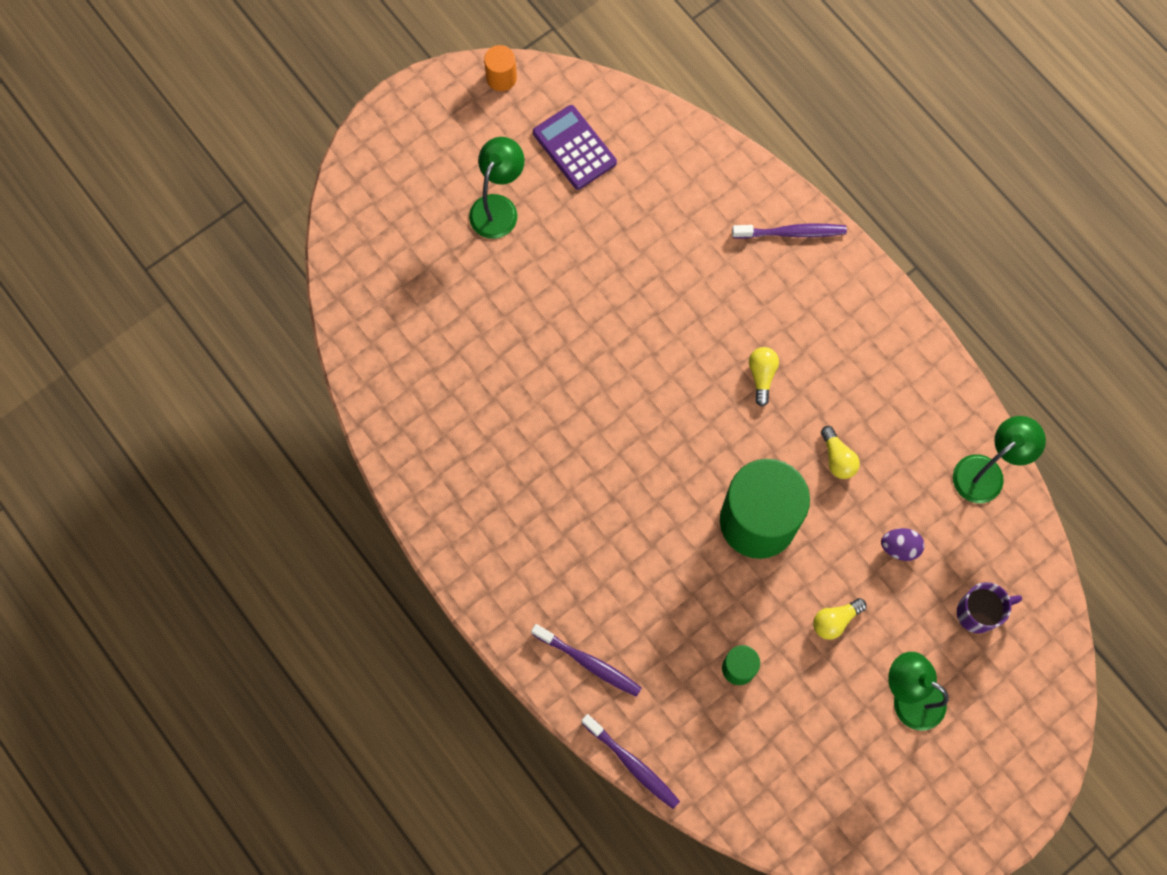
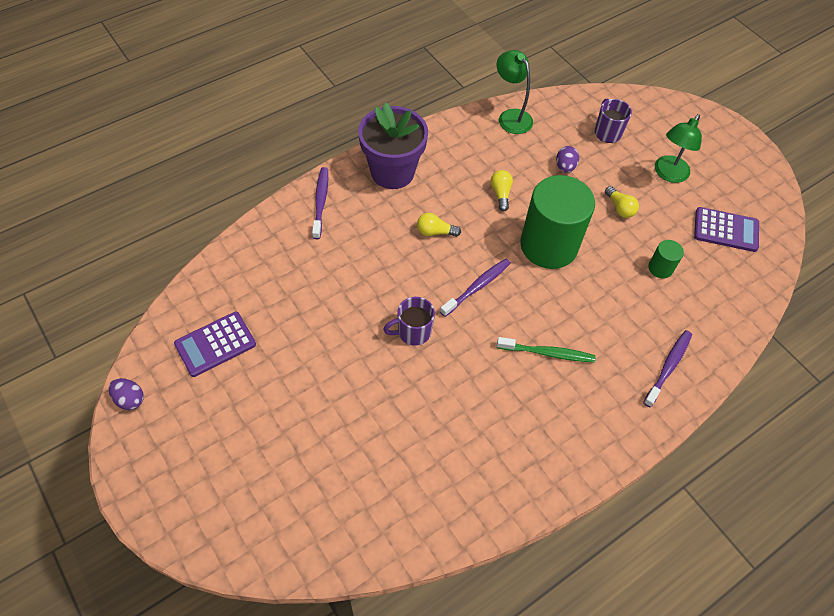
camera: 90 degrees left, 15 degrees down
green lamp [469,137,525,239] -> none
orange cylinder [484,45,517,91] -> purple egg [109,378,144,410]
purple toothbrush [581,714,680,809] -> purple toothbrush moved to [440,259,511,317]
yellow light bulb [821,426,860,479] -> yellow light bulb turned 75 degrees counterclockwise [491,170,513,211]
none -> purple flower pot [358,103,428,189]
none -> purple mug [383,297,435,346]
none -> green toothbrush [497,337,596,362]
none -> purple calculator [694,207,759,252]

